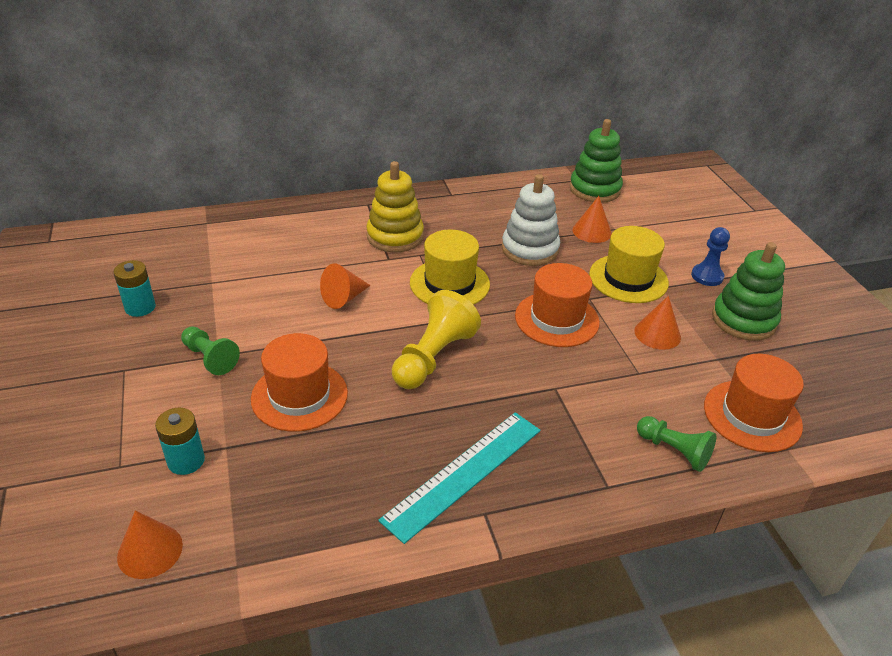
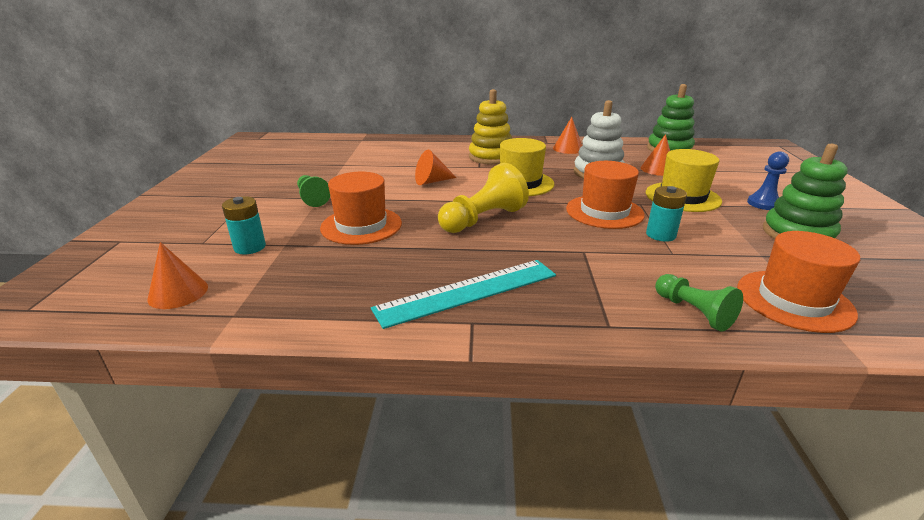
camera: 20 degrees right, 10 degrees down
turquoise battery [113,260,156,317] -> turquoise battery moved to [646,186,687,242]
orange cone [634,296,681,350] -> orange cone moved to [553,117,582,154]

